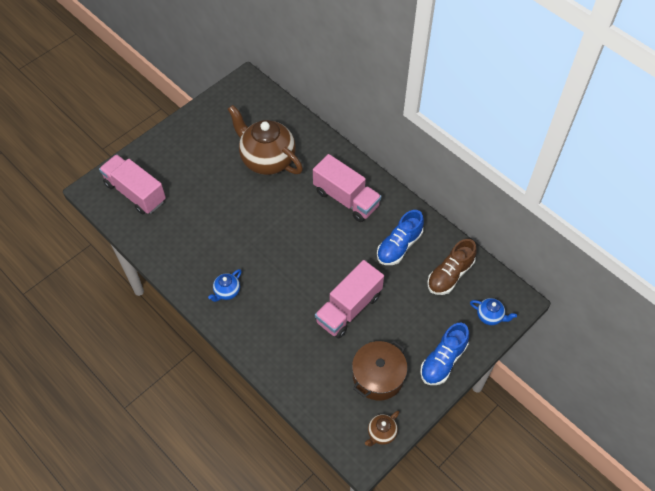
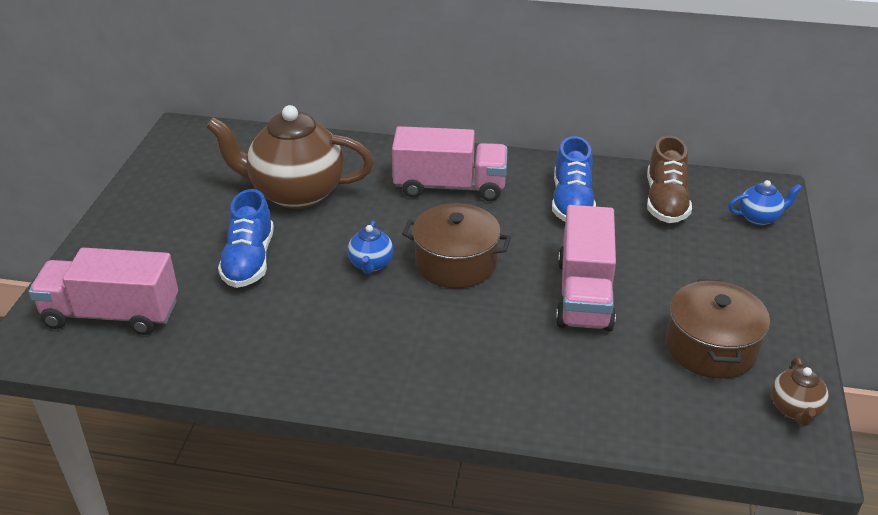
camera: 35 degrees left, 20 degrees down
blue teapot [208,269,242,302] -> blue teapot moved to [348,221,393,274]
blue shoe [420,323,469,385] -> blue shoe moved to [218,189,274,288]
none -> brown pot [402,203,511,288]

